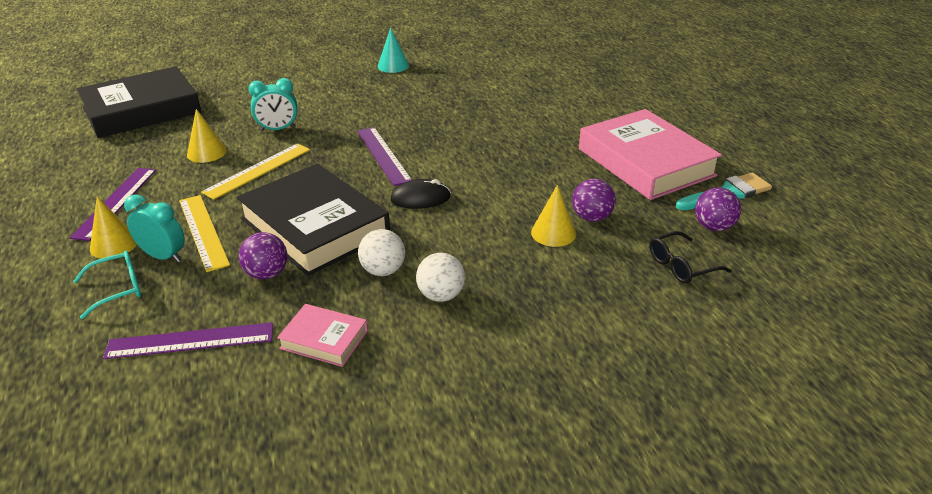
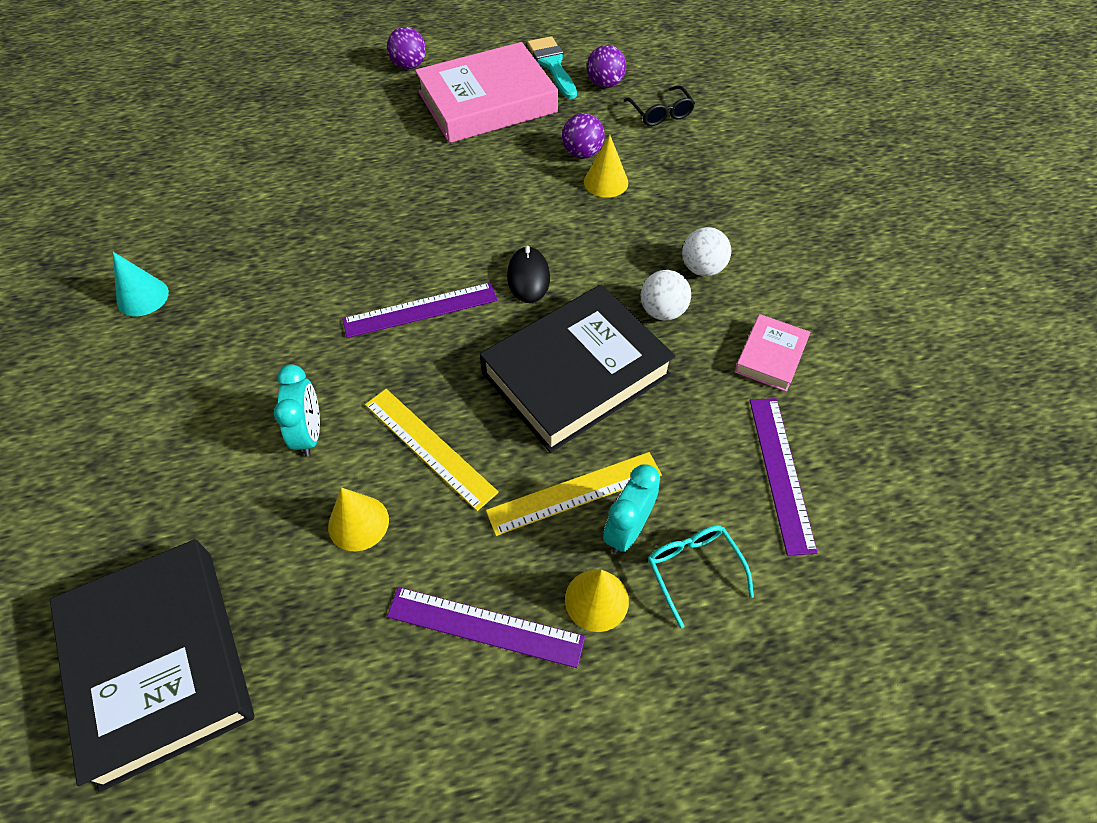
camera: 85 degrees left, 20 degrees up
purple ball [239,232,287,280] -> purple ball moved to [387,27,426,69]

